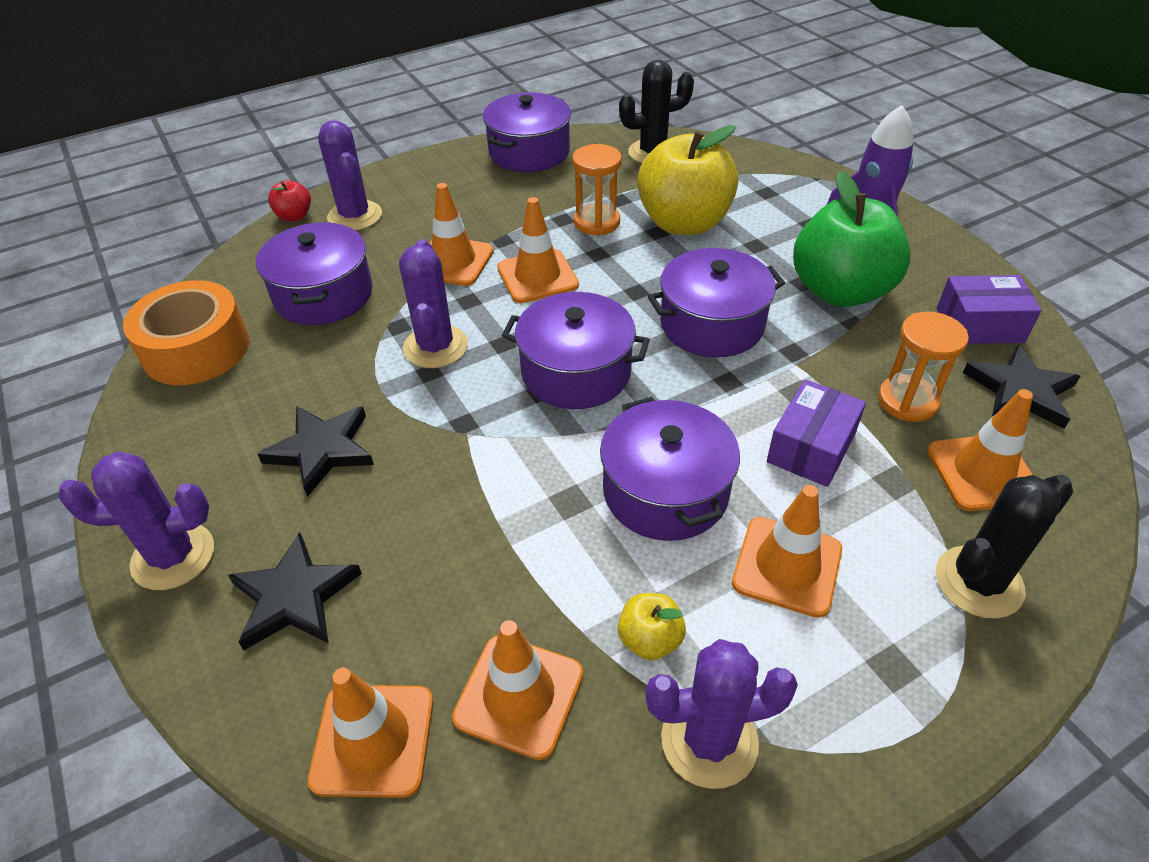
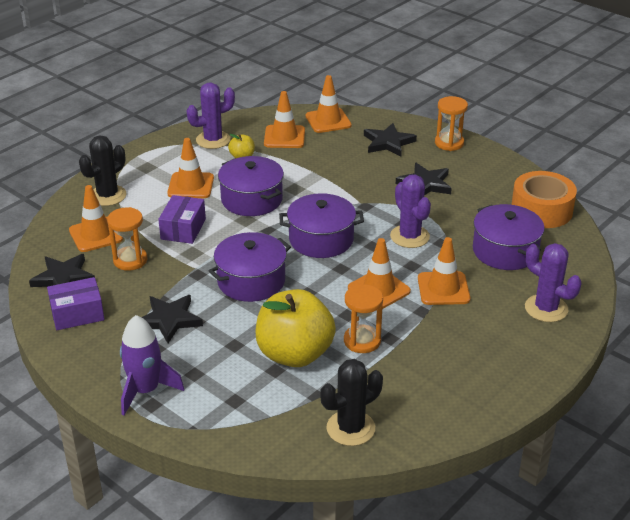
camera: 160 degrees right, 10 degrees down
purple cactus [58,452,214,590] -> orange hourglass [435,96,468,151]
red apple [268,180,311,222] -> none
purple pot [483,92,571,172] -> none
green apple [793,171,911,307] -> black star [142,295,203,343]

